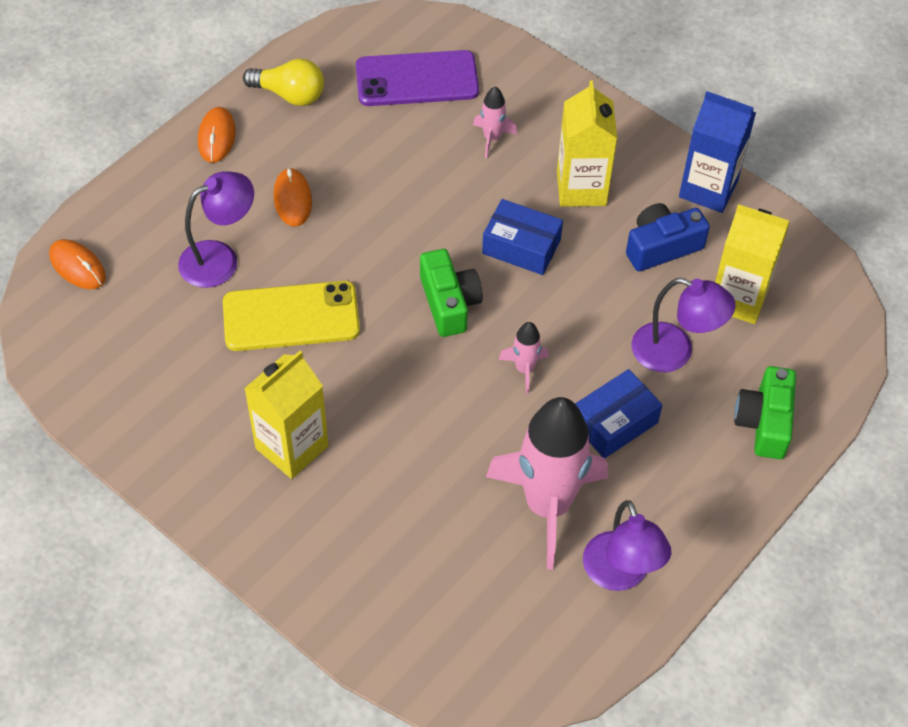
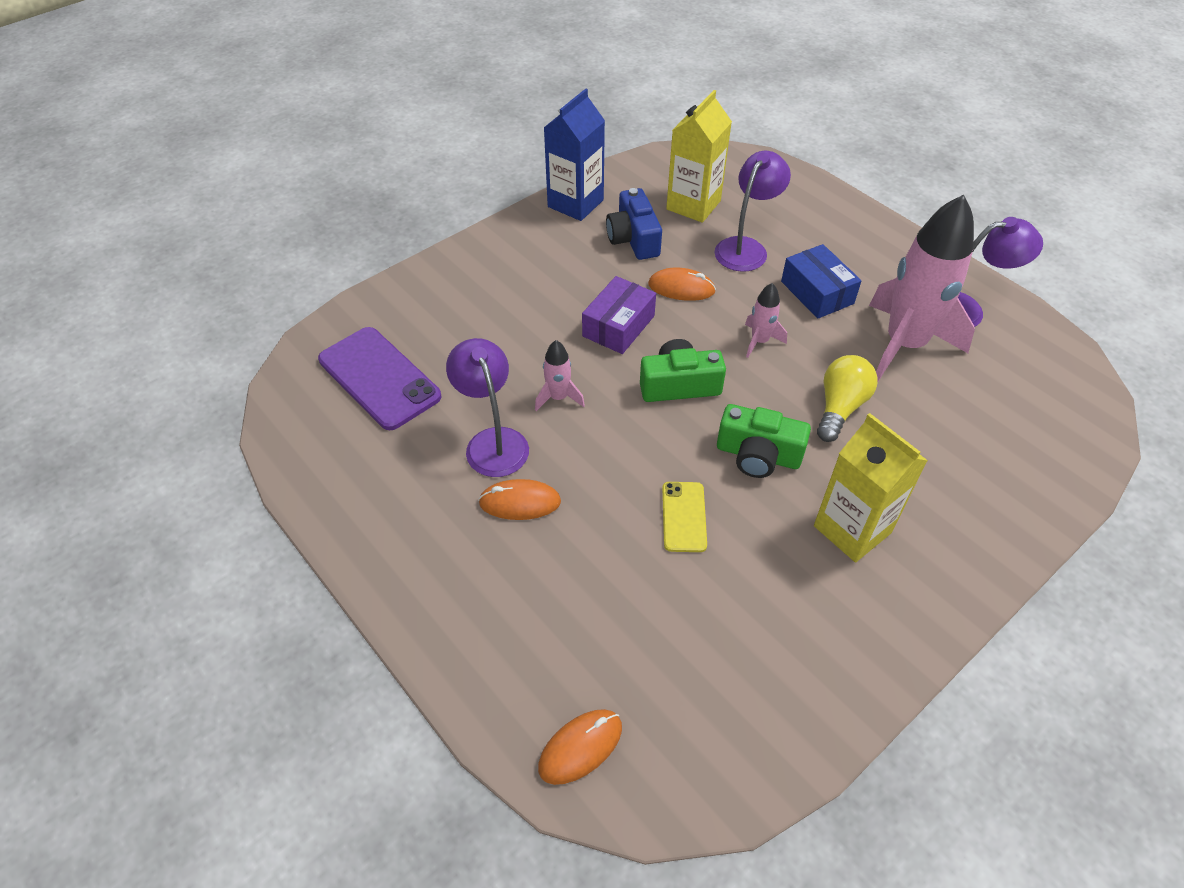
camera: 80 degrees left, 5 degrees down
purple lamp [178,171,254,288] -> purple lamp moved to [446,338,529,477]
orange mouse [198,107,236,163] -> orange mouse moved to [648,268,716,301]
yellow phone [223,281,360,351] -> yellow phone [662,482,707,552], size x0.55
yellow light bulb [243,59,324,106] -> yellow light bulb moved to [817,355,877,442]
purple phone [356,50,479,106] -> purple phone turned 45 degrees counterclockwise [318,327,441,430]
pink rocket [473,87,517,158] -> pink rocket moved to [535,340,585,411]
blue box [482,199,563,275] -> purple box [582,276,656,354]
yellow carton [557,80,617,207] -> none
green camera [734,366,796,459] -> green camera moved to [717,404,811,478]

